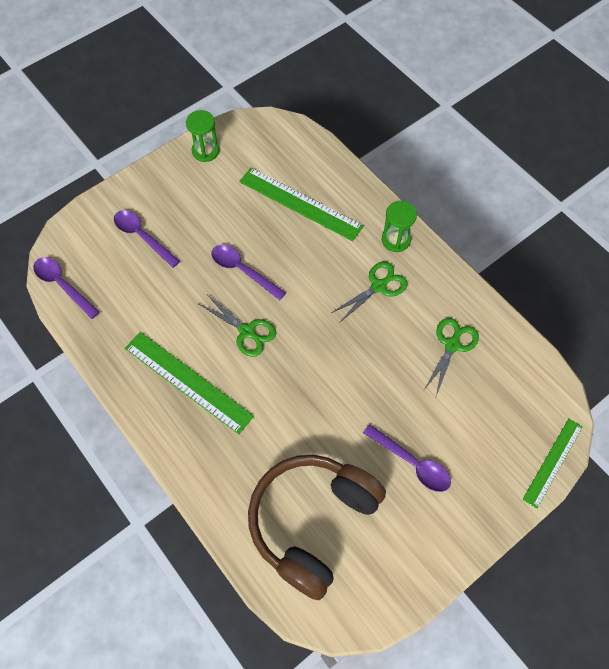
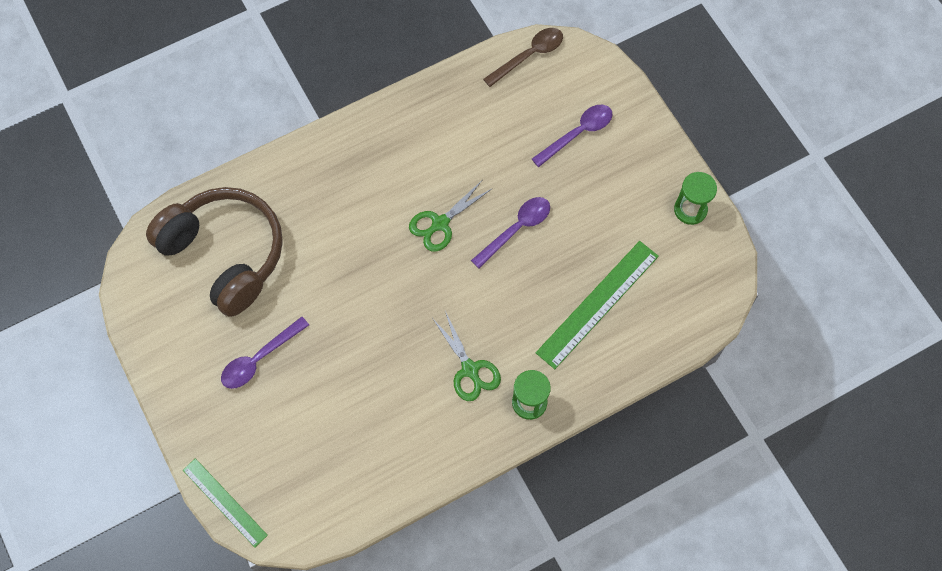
camera: 100 degrees right, 5 degrees up
purple spoon [33,257,100,319] -> brown spoon [483,28,563,87]
green ruler [125,332,254,434] -> none
green scissors [424,318,479,396] -> none

